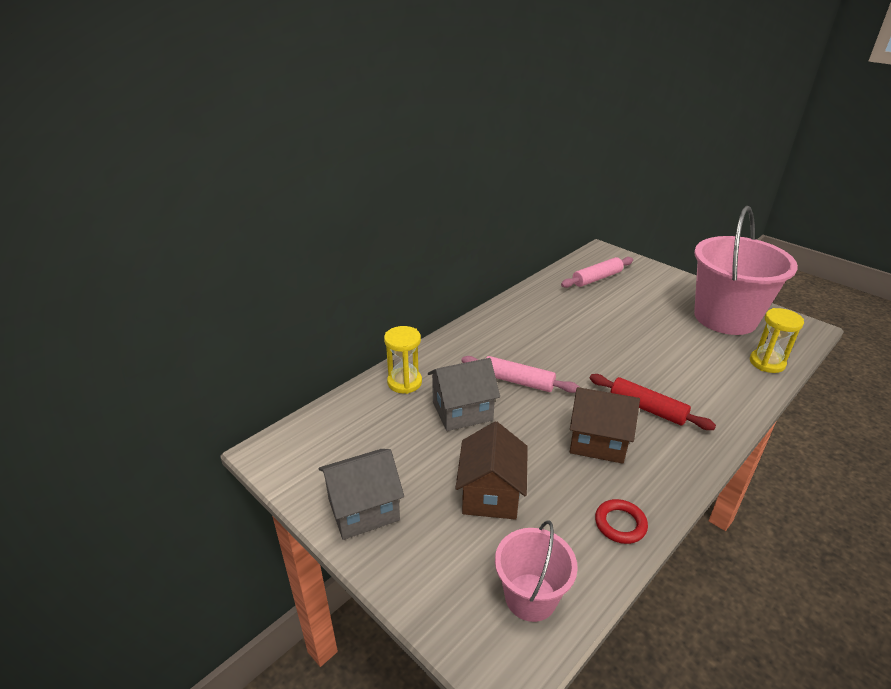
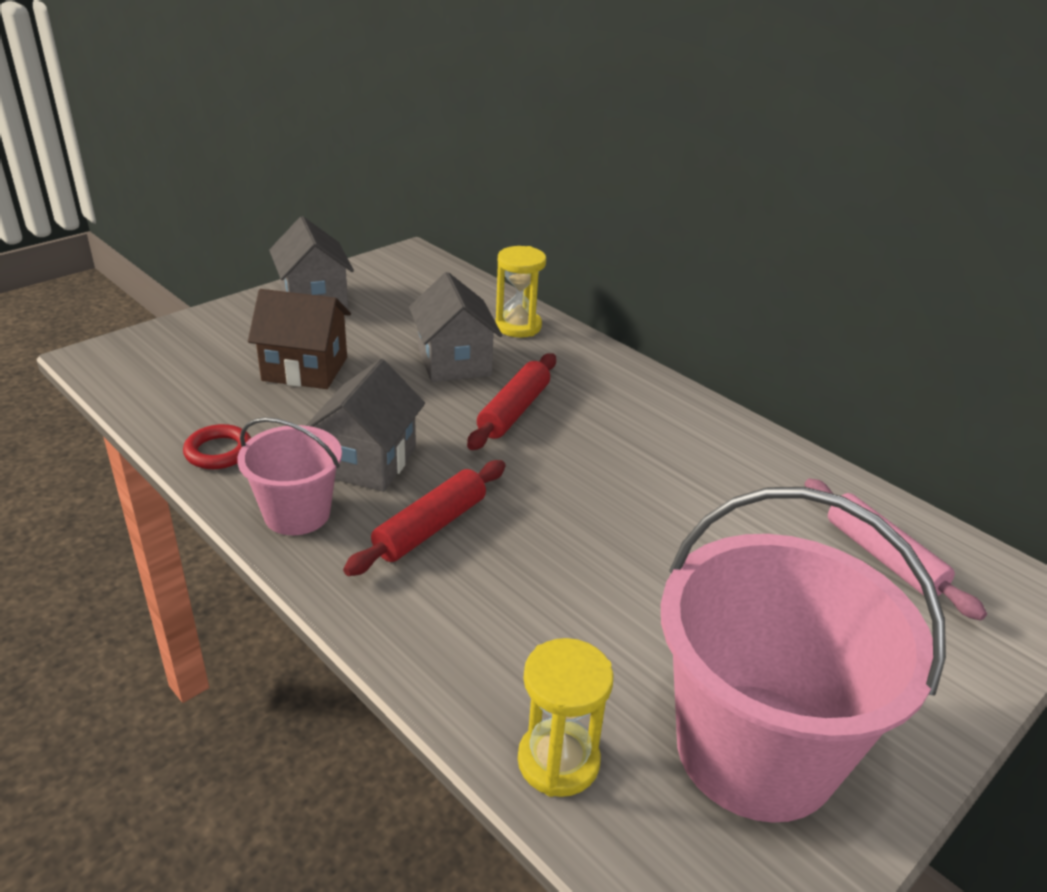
camera: 90 degrees right, 0 degrees up
pink rolling pin [461,356,579,393] -> red rolling pin [467,353,556,450]
pink bucket [495,520,578,622] -> pink bucket moved to [237,417,342,535]
brown house [570,387,640,464] -> grey house [306,359,425,492]

